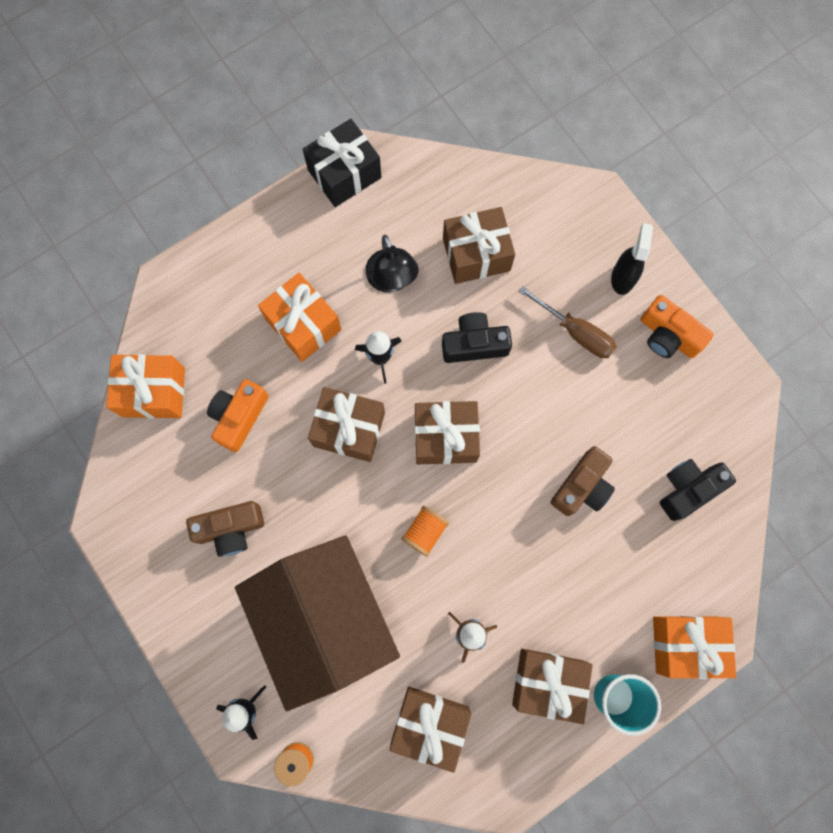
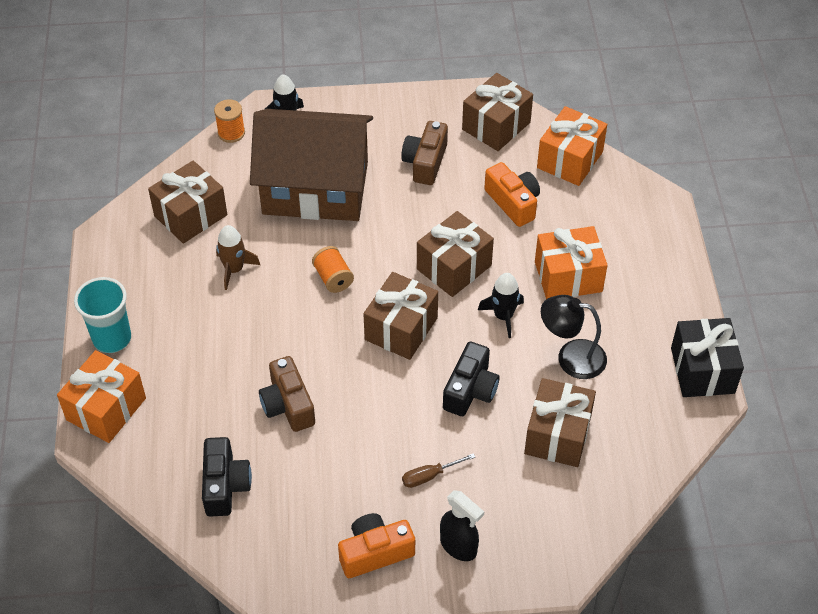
camera: 120 degrees right, 25 degrees down
brown gift [512,649,593,724] -> brown gift moved to [462,73,533,151]
brown screwdriver [519,286,617,358] -> brown screwdriver [402,453,475,488], size x0.64

